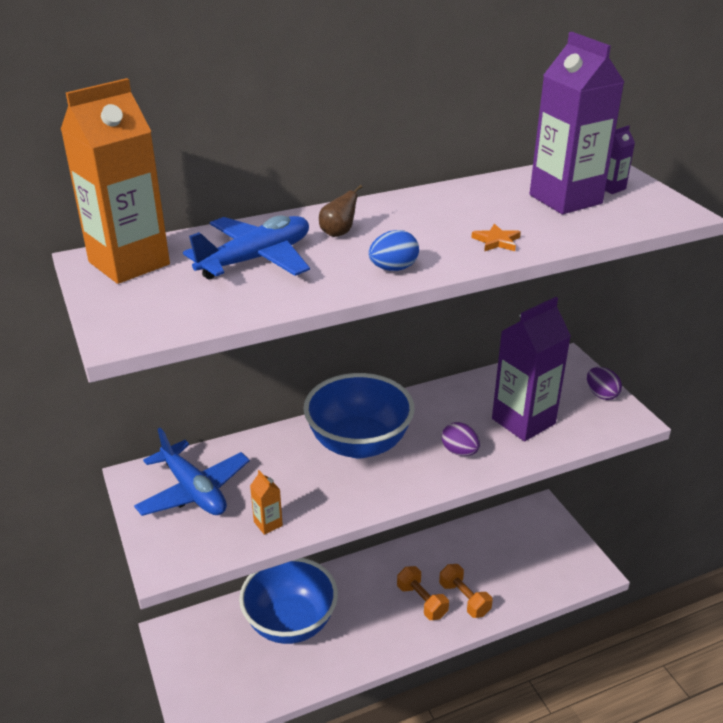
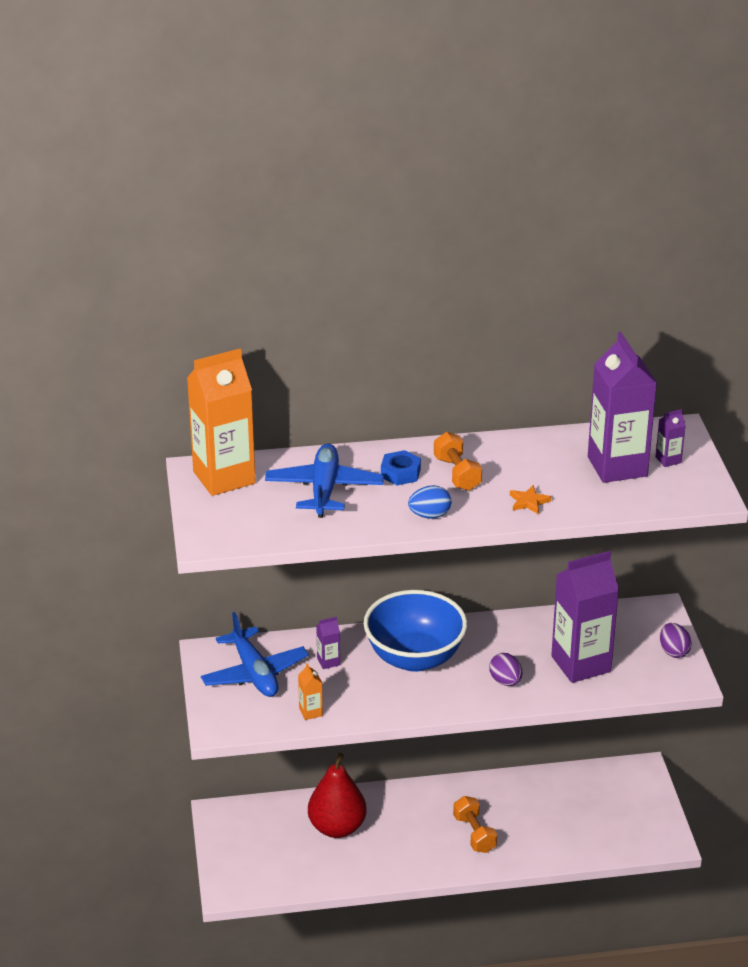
camera: 15 degrees right, 0 degrees up
blue plane [183,215,310,280] -> blue plane turned 60 degrees counterclockwise [265,443,384,518]
blue bowl [239,558,338,644] -> red pear [308,753,367,838]
brown pear [319,185,362,237] -> blue nut [381,450,421,485]
orange dumbbell [439,564,493,618] -> orange dumbbell moved to [434,432,482,491]
none -> purple carton [316,617,340,669]

